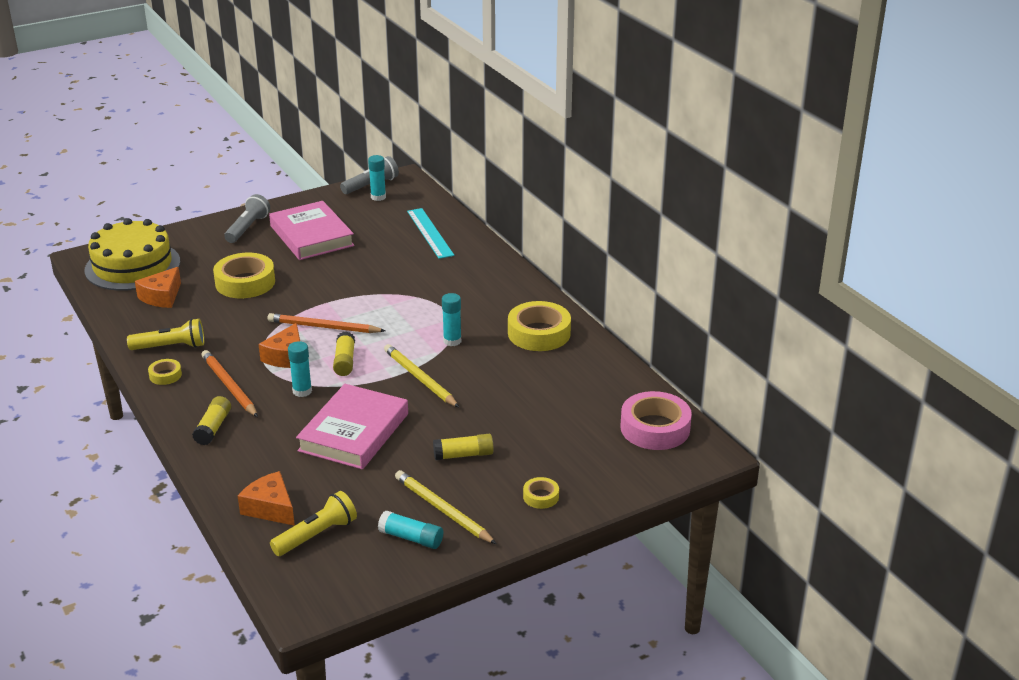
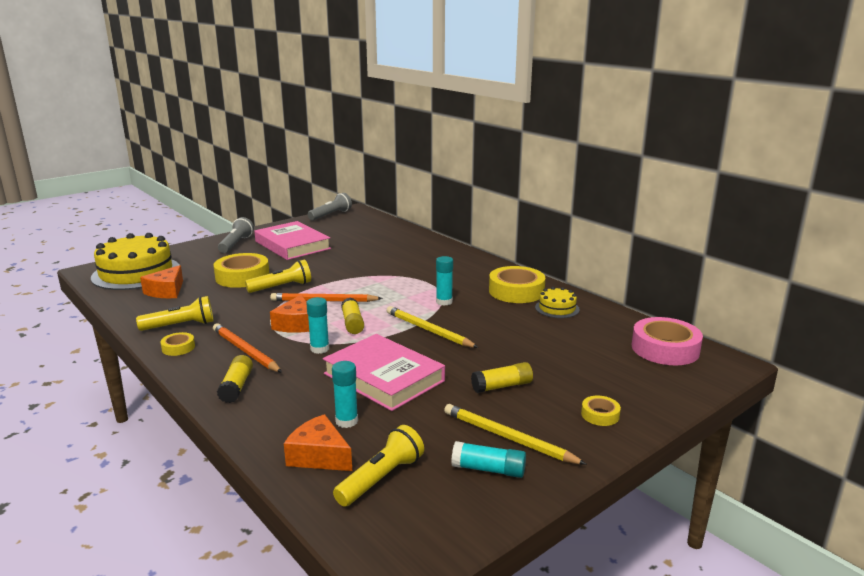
camera: 10 degrees left, 10 degrees down
pink book [296,384,408,470] -> pink book turned 60 degrees counterclockwise [323,334,445,411]
turquoise glue stick [368,155,386,201] -> turquoise glue stick moved to [332,361,358,428]
turquoise ruler [407,208,454,259] -> none
none -> yellow flashlight [245,260,311,293]
none -> yellow cake [535,287,580,318]

